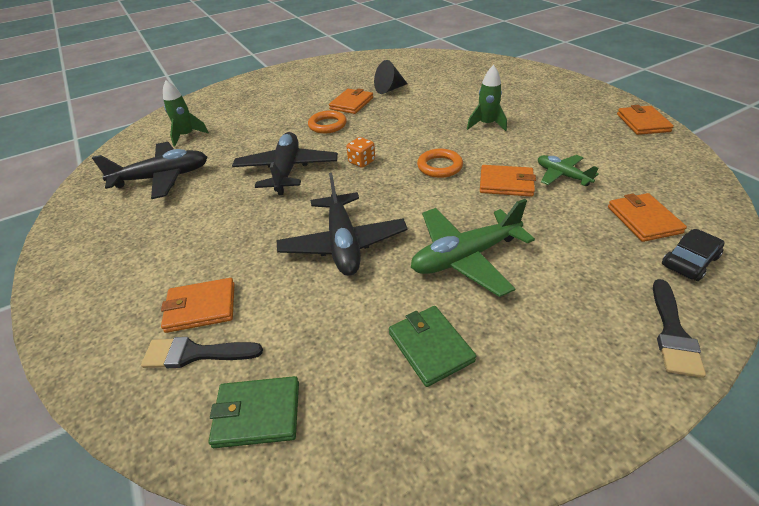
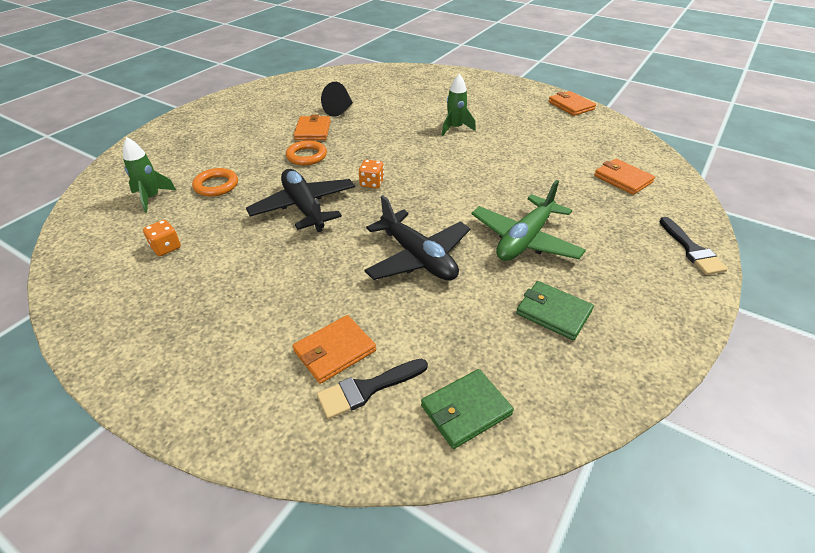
camera: 30 degrees left, 0 degrees up
black plane [92,142,207,199] -> orange dice [143,220,181,256]
orange ring [417,149,463,178] -> orange ring moved to [192,168,238,196]
orange wallet [480,165,536,197] -> none
green plane [538,155,599,186] -> none
black car [662,229,725,281] -> none

